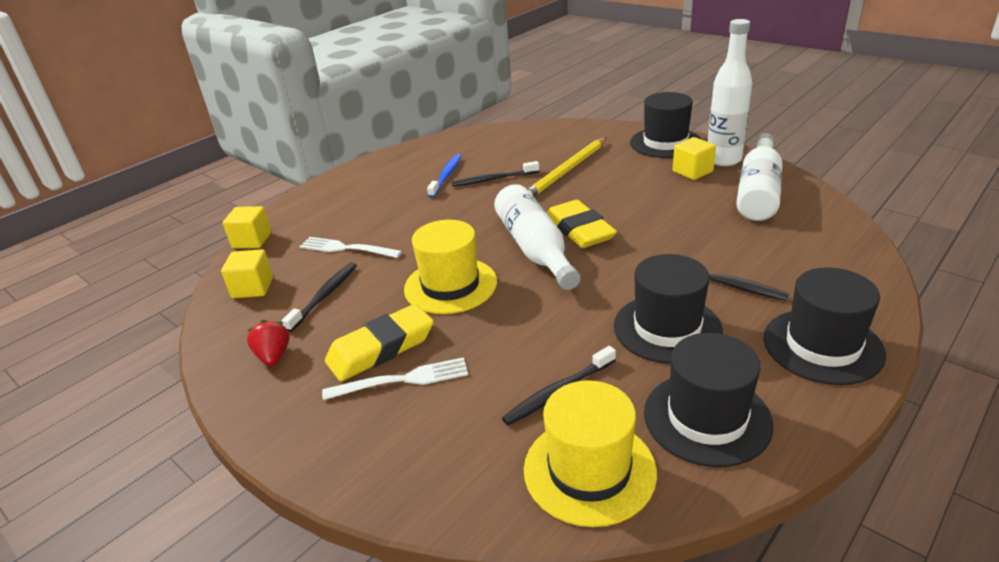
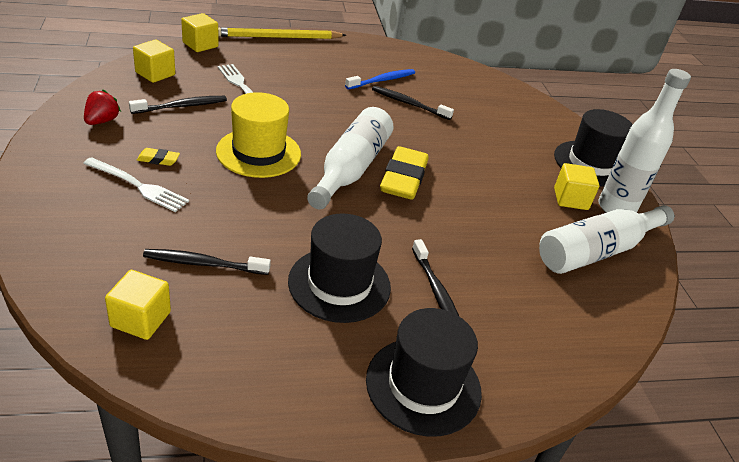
camera: 30 degrees right, 5 degrees up
yellow eraser [325,304,434,381] -> yellow eraser [137,148,180,166], size x0.44
yellow hat [524,380,657,527] -> yellow cube [105,270,171,340]
yellow pencil [527,138,606,197] -> yellow pencil moved to [218,27,346,39]
black hat [644,333,774,467] -> none

